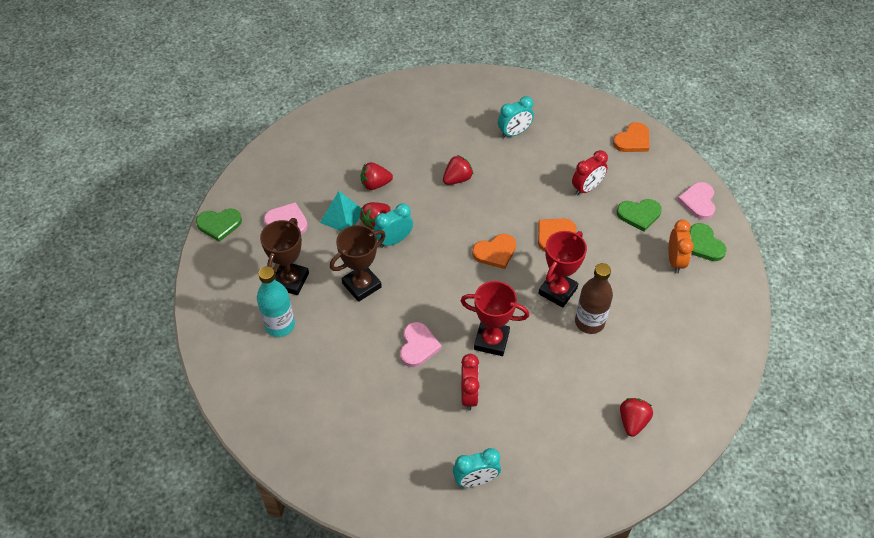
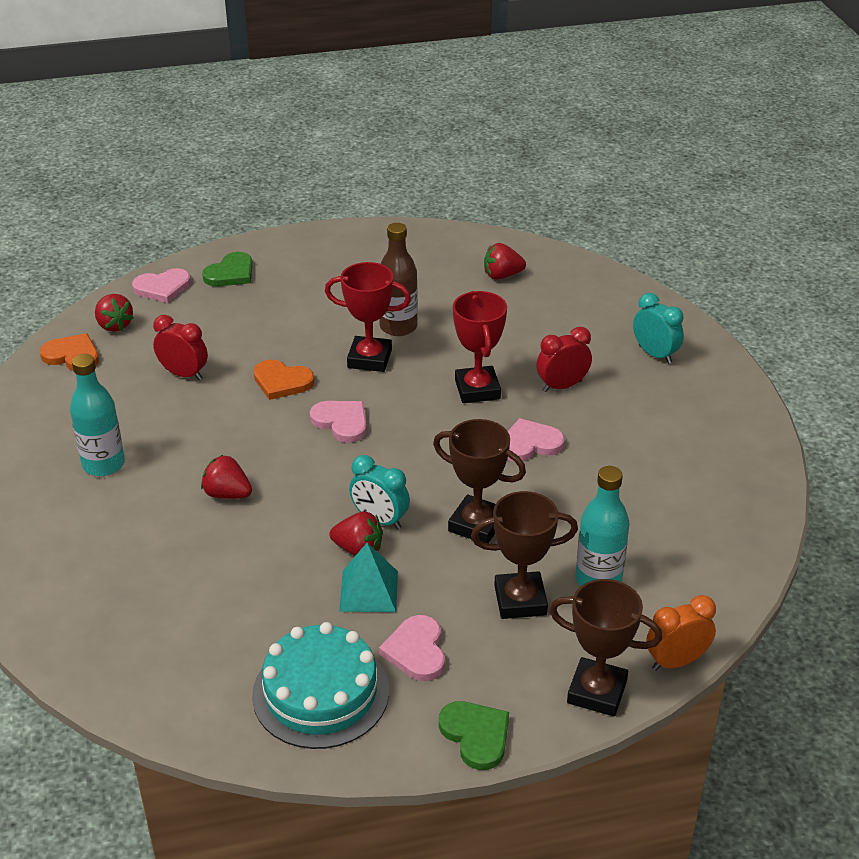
camera: 115 degrees left, 15 degrees down
red strawberry [361,162,393,190] -> red strawberry moved to [95,294,134,332]
orange heart [472,234,516,269] -> pink heart [310,401,367,443]
turquoise clock [498,96,534,138] -> turquoise bottle [70,354,125,476]
green heart [617,199,662,232] -> none
orange clock [669,219,694,273] -> orange clock moved to [646,595,716,671]
none -> turquoise cake [252,622,389,749]
none -> brown trophy [549,579,662,716]

